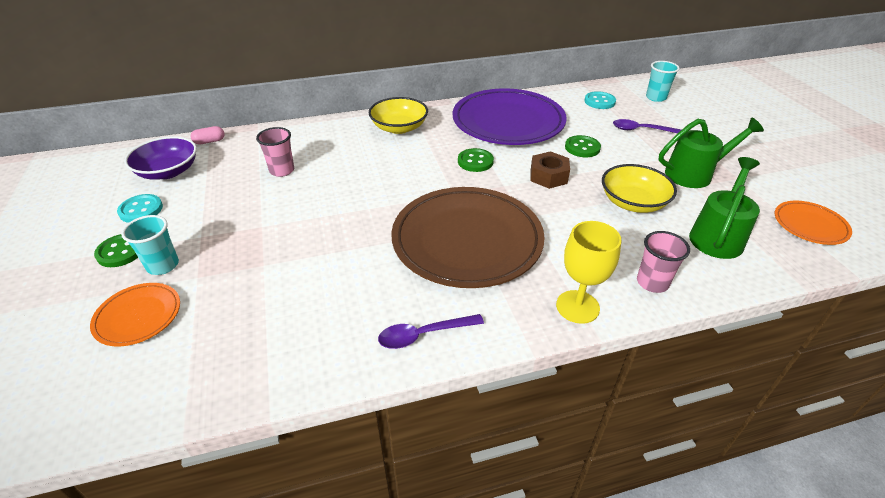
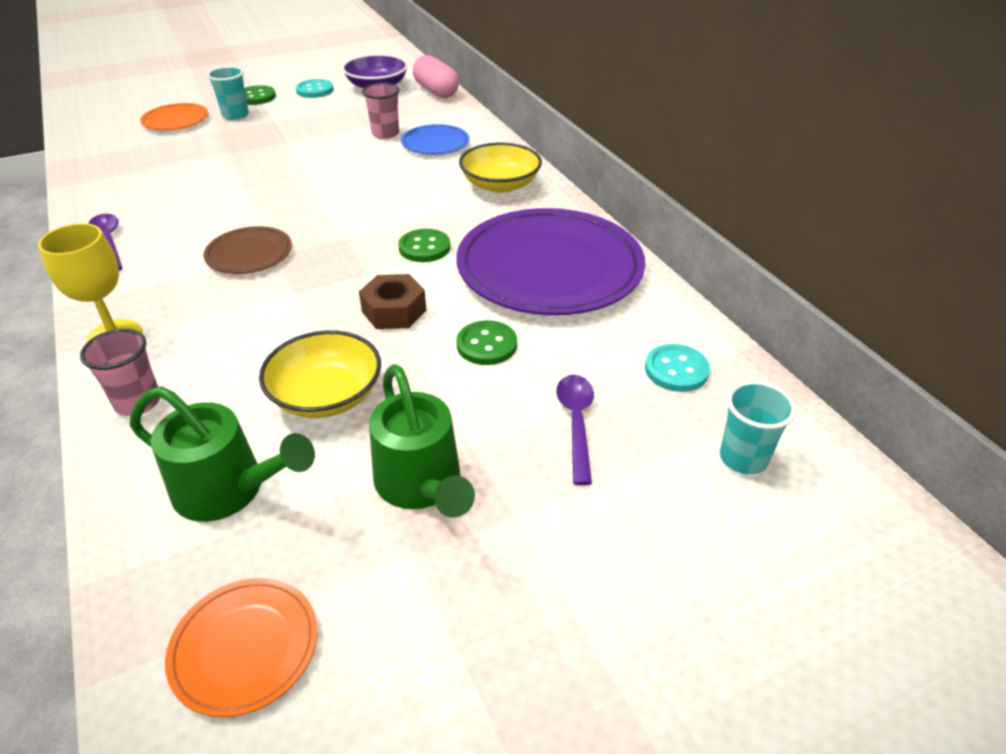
camera: 80 degrees right, 0 degrees up
pink capsule [191,126,225,145] -> pink capsule [413,55,459,98], size x1.86
brown plate [391,187,545,288] -> brown plate [204,226,292,274], size x0.47
none -> blue plate [401,124,469,155]

